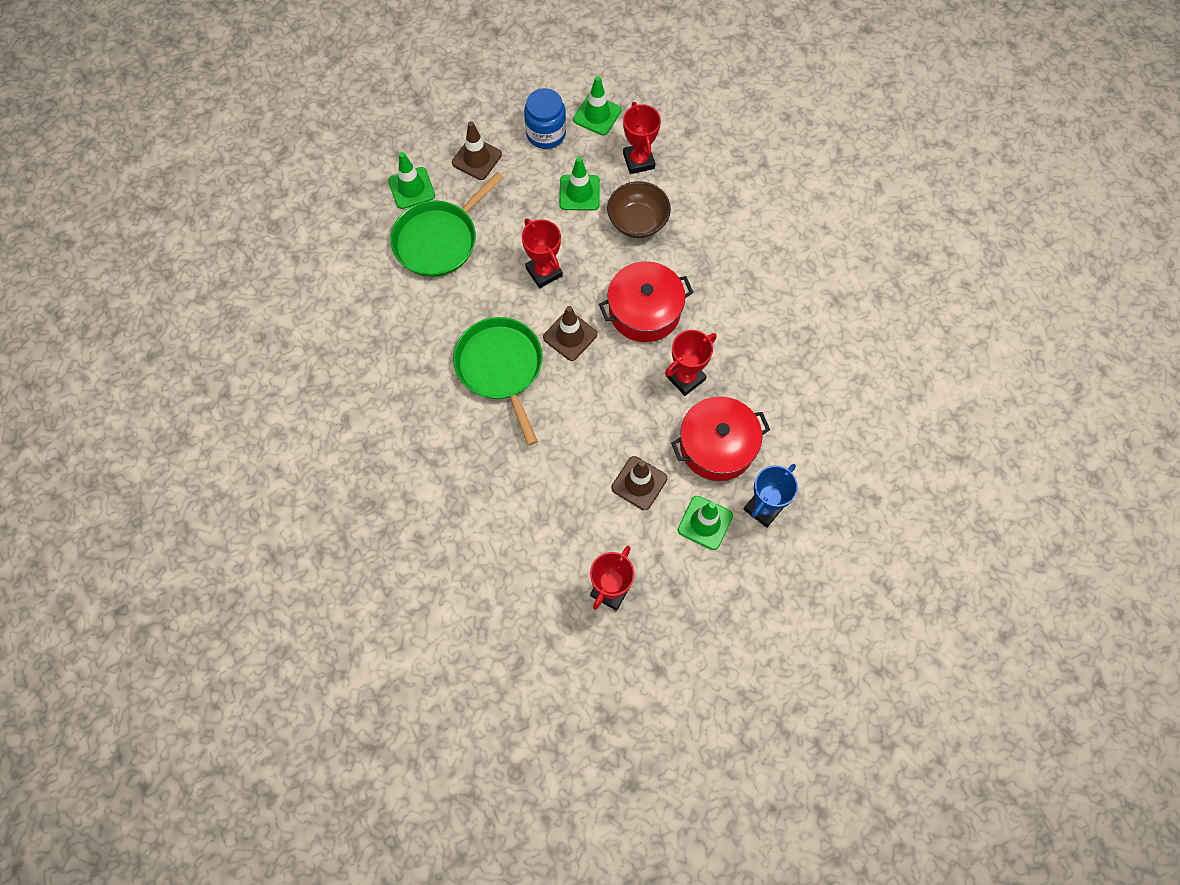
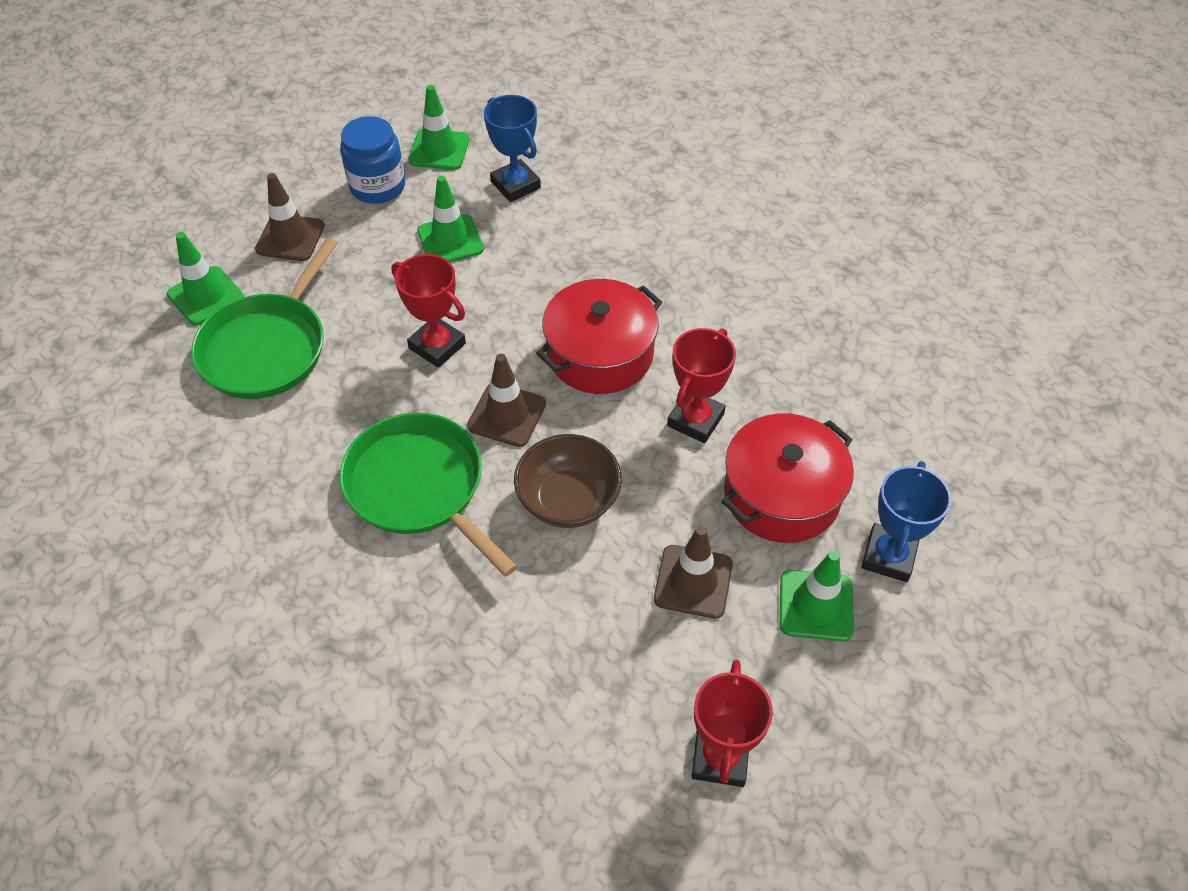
camera: 20 degrees left, 15 degrees down
brown bowl [607,181,671,238] -> brown bowl moved to [514,434,622,528]
red trophy [623,102,661,174] -> blue trophy [484,95,541,202]

